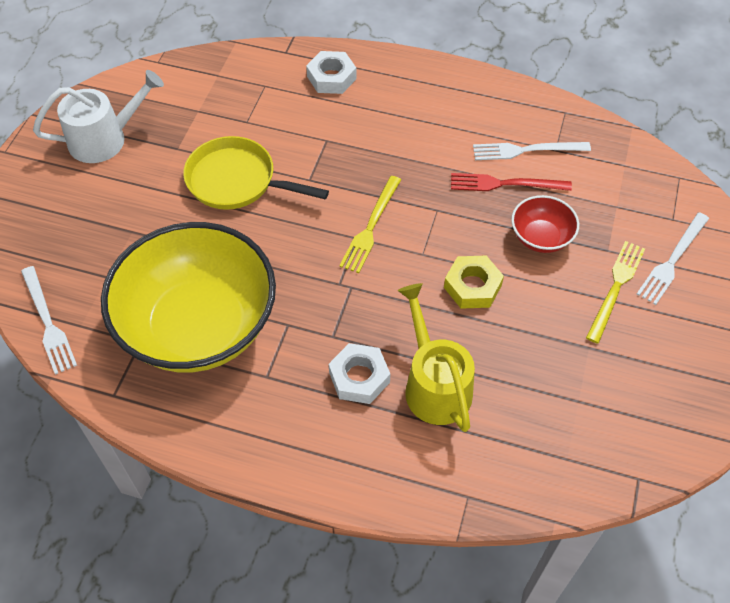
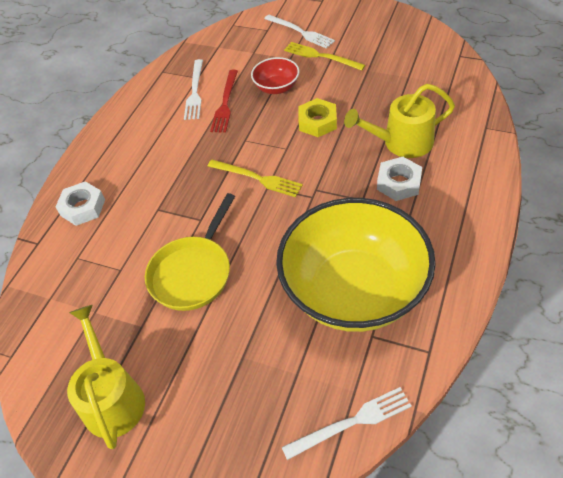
camera: 80 degrees left, 5 degrees down
white watering can [33,70,164,163] -> yellow watering can [67,305,145,449]

